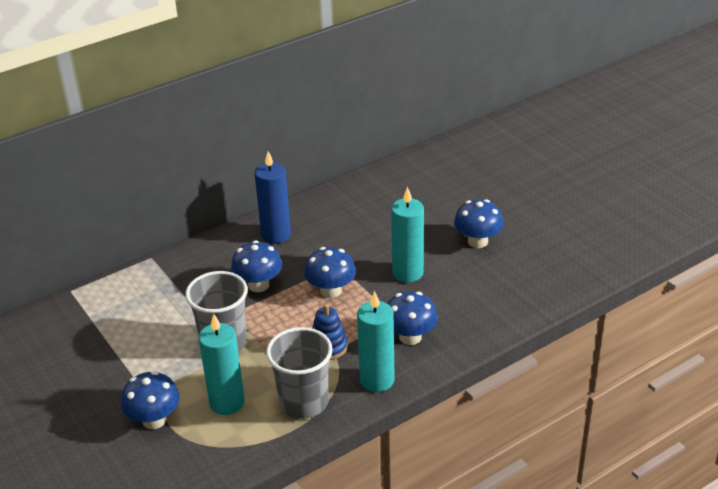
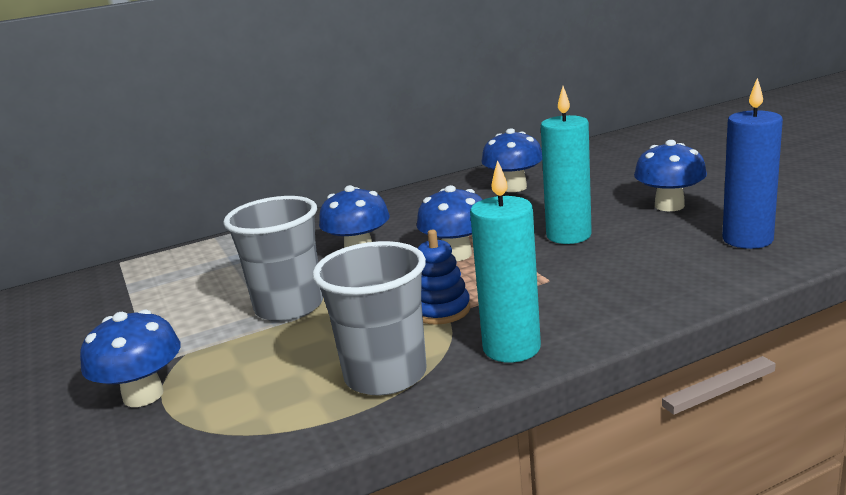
camera: 10 degrees right, 15 degrees down
turquoise candle [199,314,245,415] -> none
blue candle [255,151,291,244] -> blue candle moved to [722,78,783,249]
blue mushroom [387,292,438,345] -> blue mushroom moved to [481,128,542,192]

